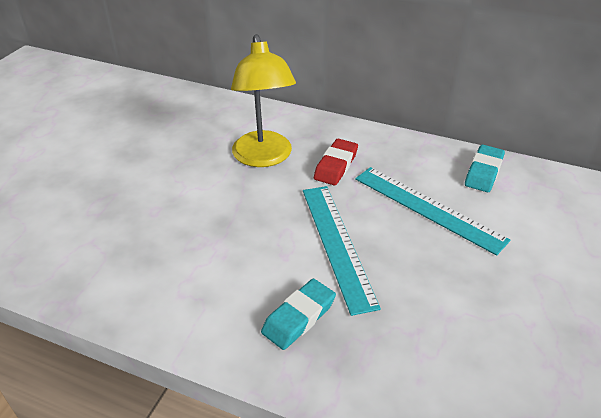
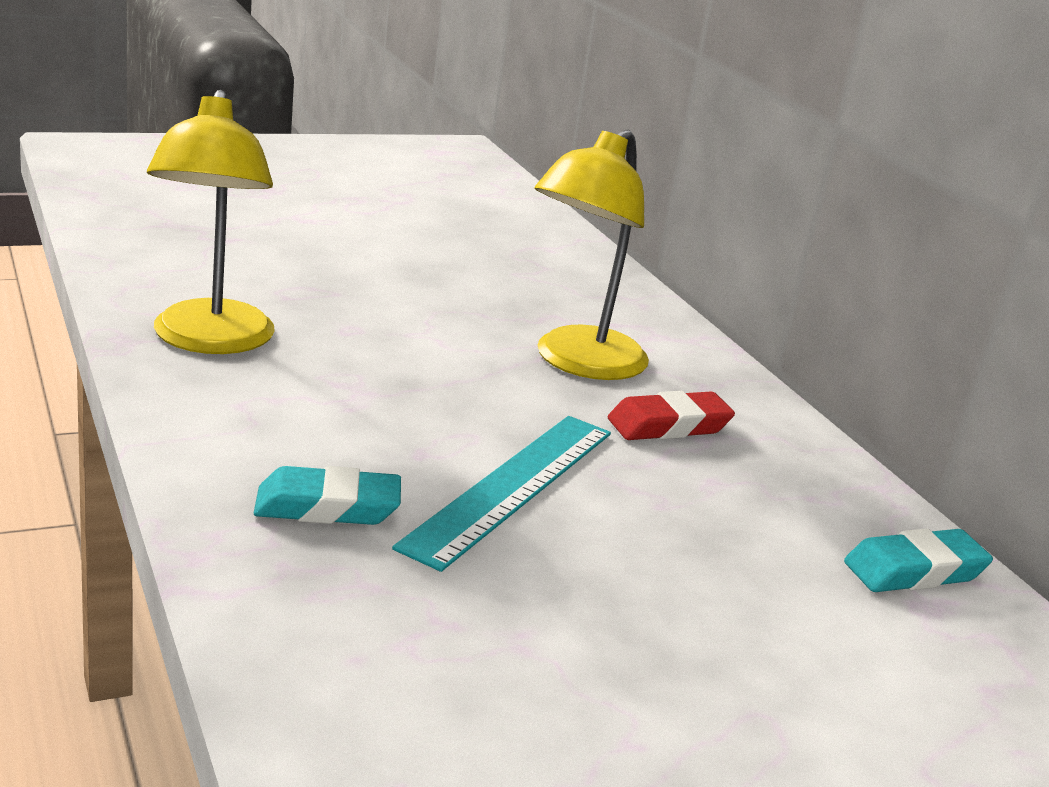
camera: 40 degrees right, 15 degrees down
turquoise ruler [355,167,510,256] -> none
none -> yellow lamp [147,90,275,354]

